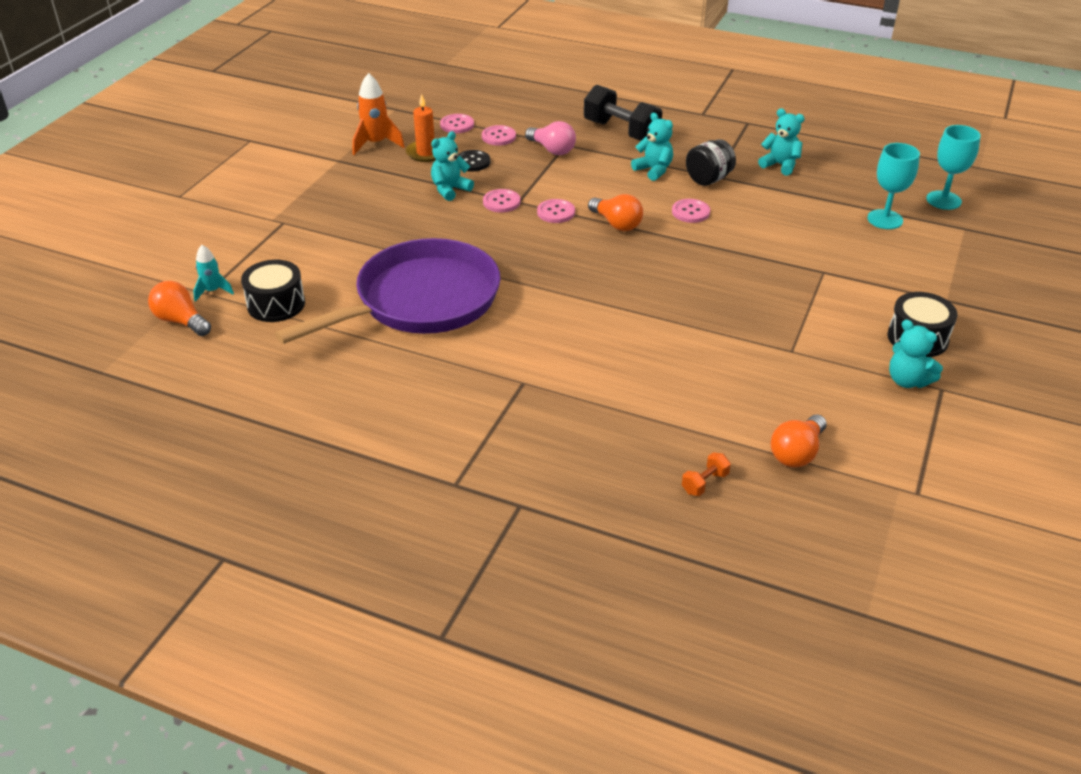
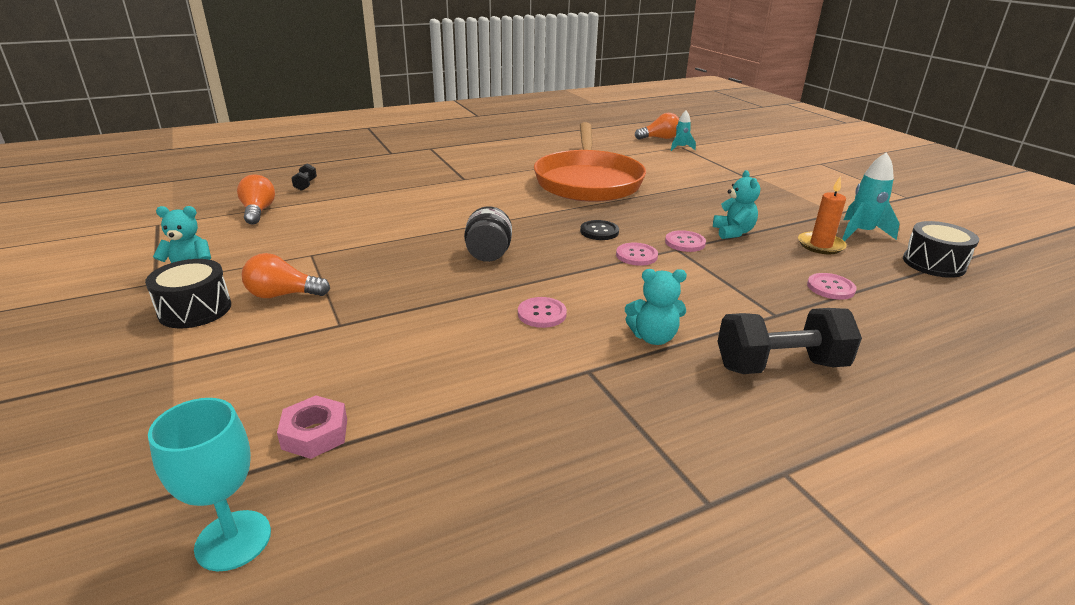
camera: 130 degrees right, 10 degrees down
black drum [241,260,305,322] -> black drum moved to [903,221,979,278]
purple pan [275,238,500,344] -> orange pan [534,122,646,202]
orange rocket [353,73,404,155] -> turquoise rocket [842,152,900,241]
pink button [440,114,474,133] -> none
black button [457,150,490,171] -> black button moved to [580,220,619,240]
pink light bulb [525,121,576,155] -> none
orange light bulb [588,194,643,231] -> orange light bulb moved to [242,253,330,298]
orange dumbbell [682,452,731,496] -> black dumbbell [291,164,317,191]
black jar [686,139,736,186] -> black jar moved to [464,206,512,262]
turquoise teddy bear [758,108,805,176] -> none
turquoise goblet [867,143,920,229] -> pink nut [277,396,347,459]

